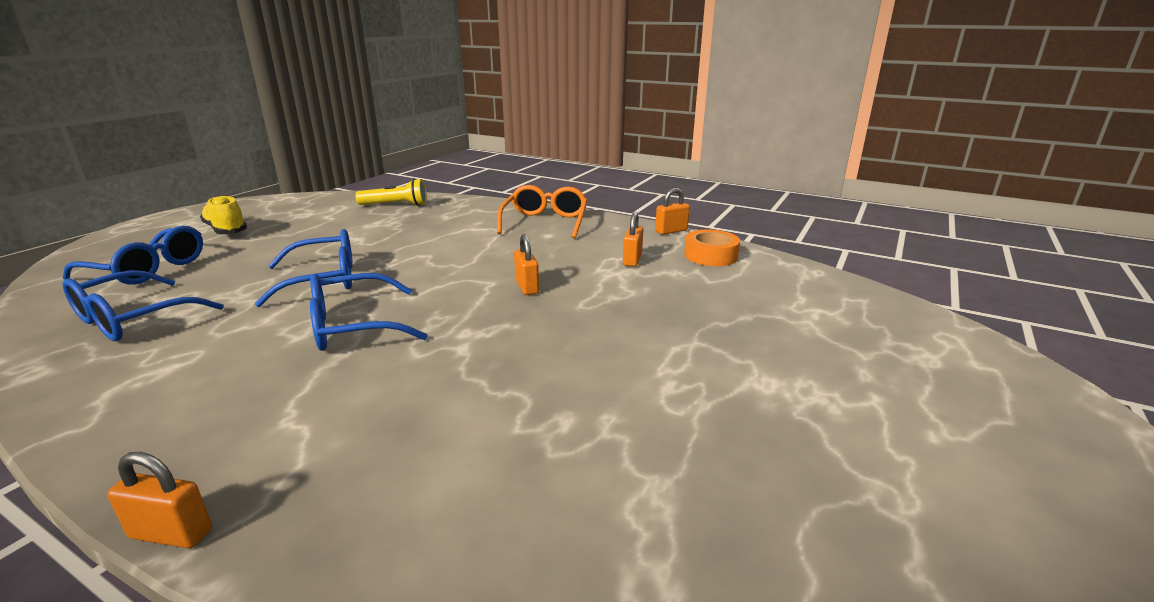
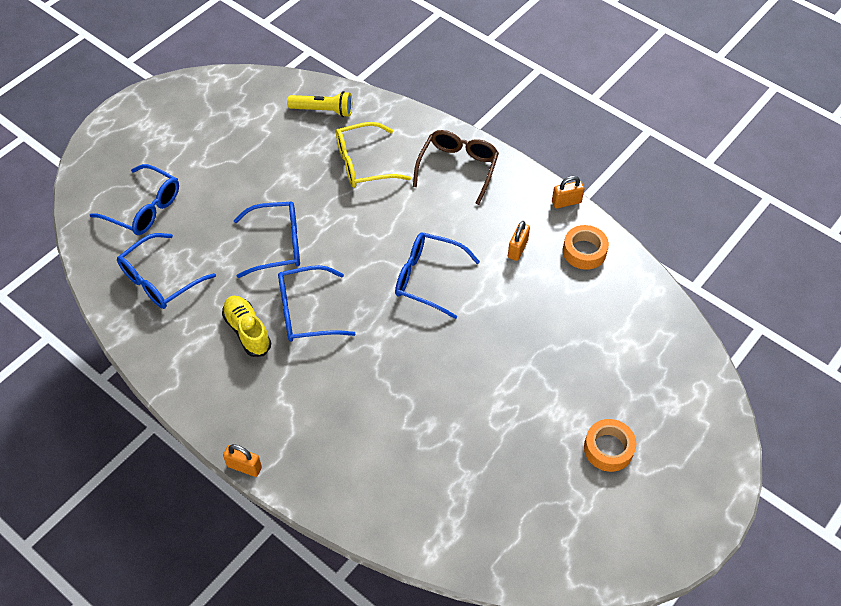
camera: 10 degrees right, 30 degrees up
yellow shoe [200,196,247,234] -> yellow shoe moved to [222,296,271,357]
orange glasses [497,185,587,239] -> brown glasses [413,130,499,205]
orange padlock [514,234,539,295] -> blue glasses [395,233,480,319]
none -> yellow glasses [336,122,411,188]
none -> orange tape [584,419,636,472]

